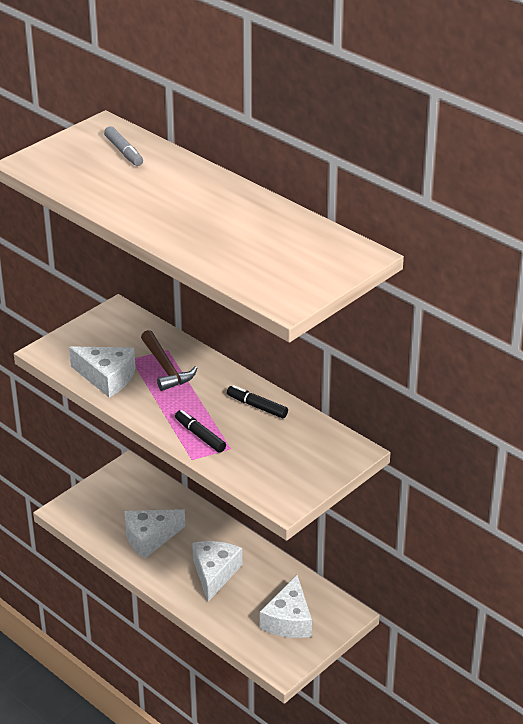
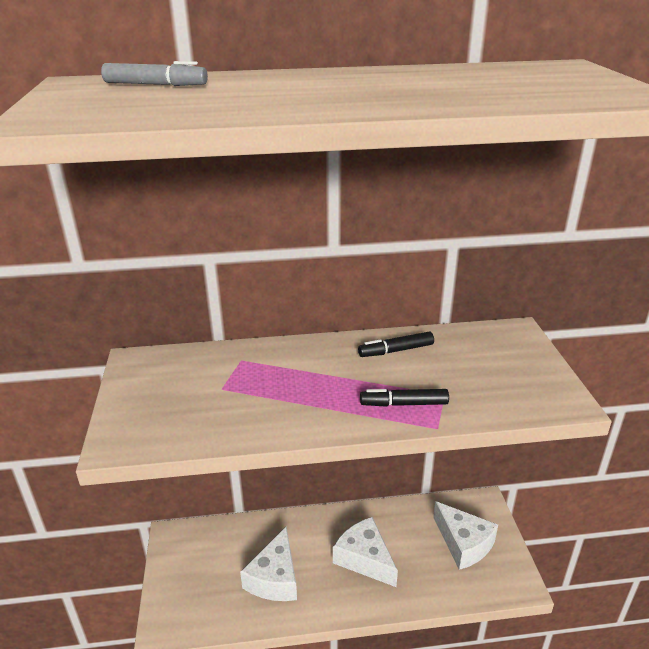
camera: 50 degrees left, 5 degrees down
white cheese [69,346,136,397] -> none
brown hammer [141,330,198,391] -> none

